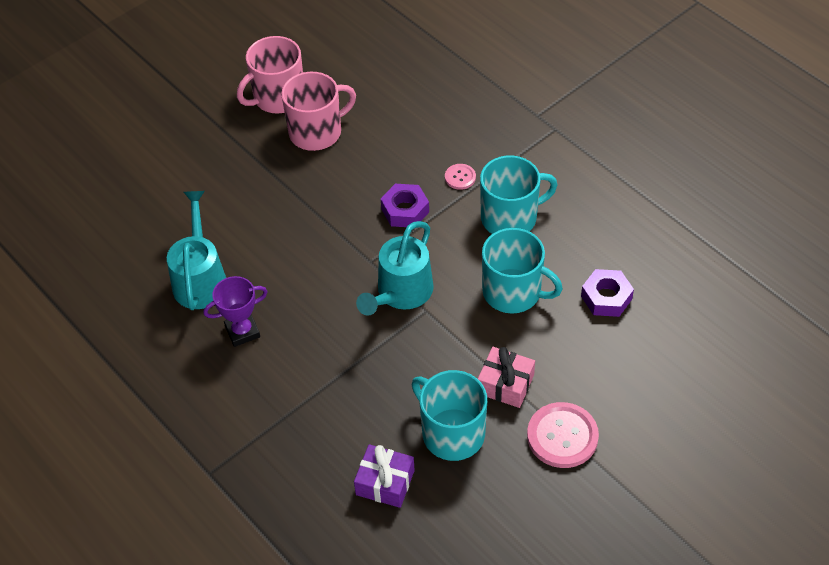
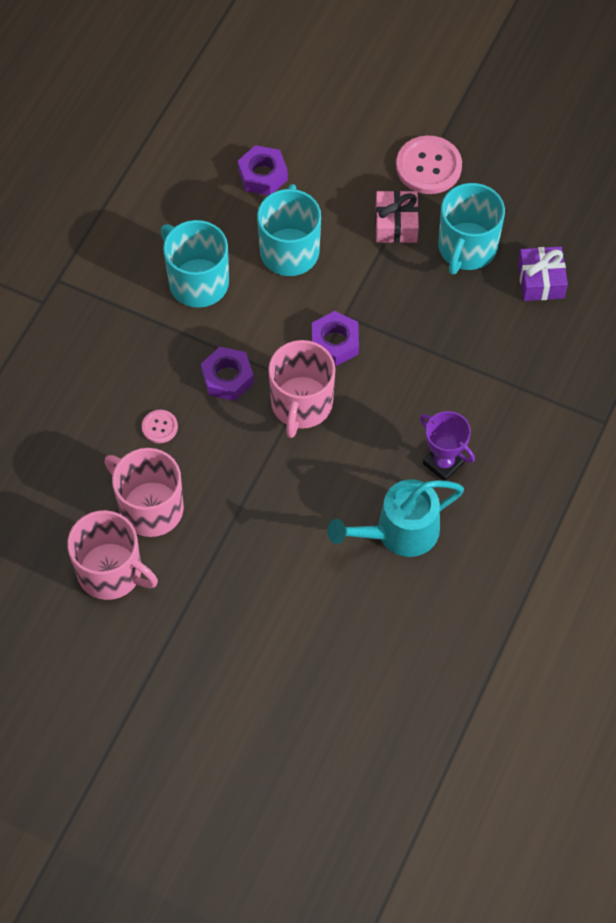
camera: 115 degrees left, 10 degrees up
turquoise watering can [356,221,434,316] -> purple nut [312,311,359,366]
pink button [445,164,476,190] -> pink button moved to [142,410,178,443]
none -> pink mug [268,340,335,438]

